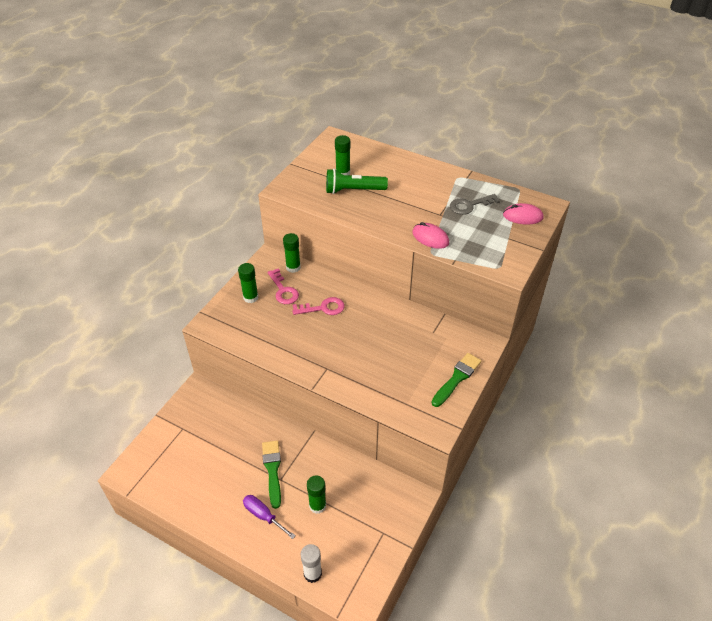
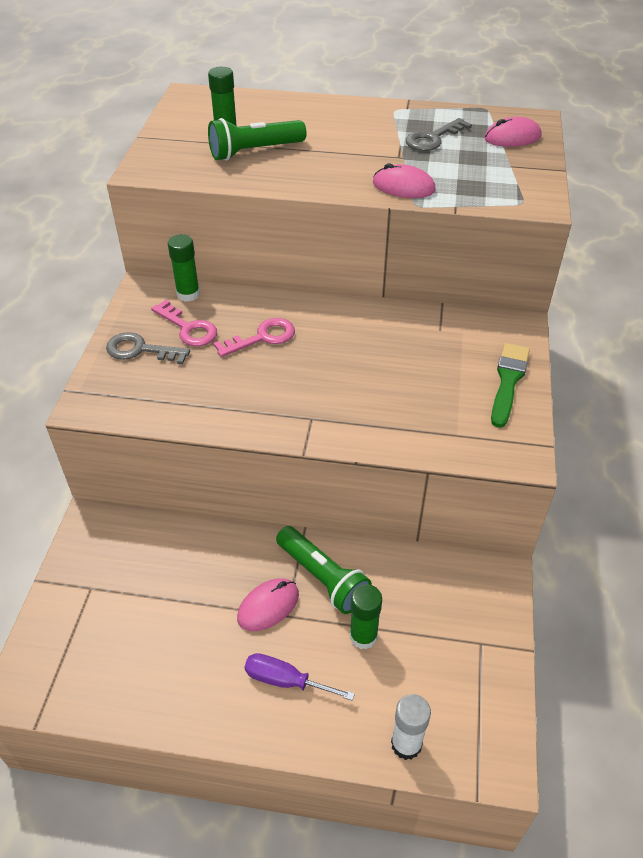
camera: 20 degrees left, 0 degrees up
green glue stick [238,263,258,303] -> grey key [106,332,190,364]
green brush [262,440,281,509] -> pink mouse [237,578,299,631]
none -> green flashlight [276,526,372,614]

